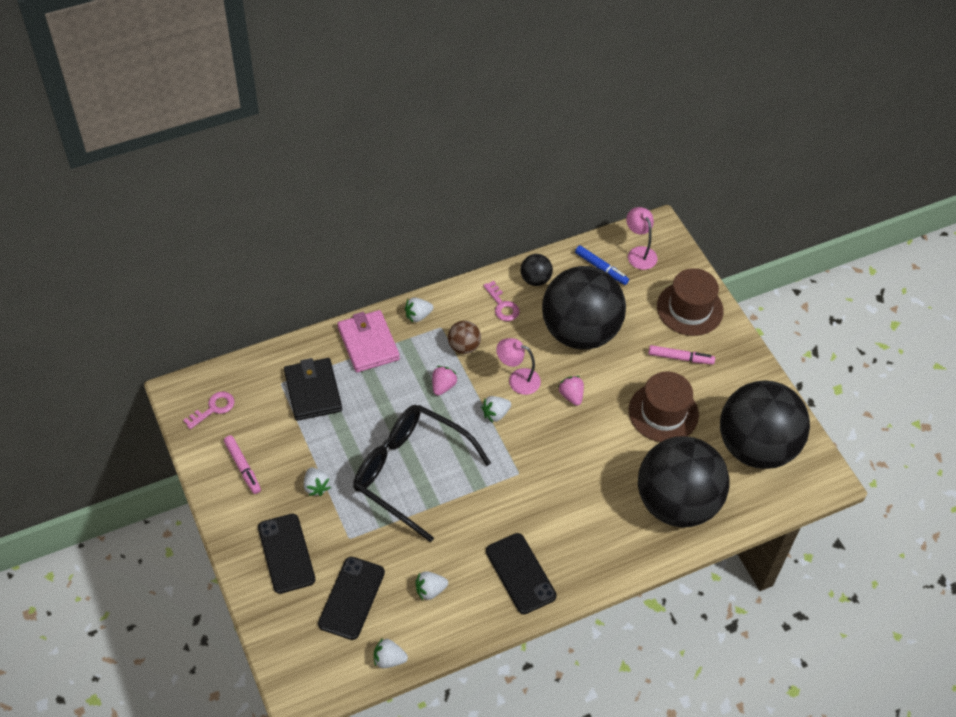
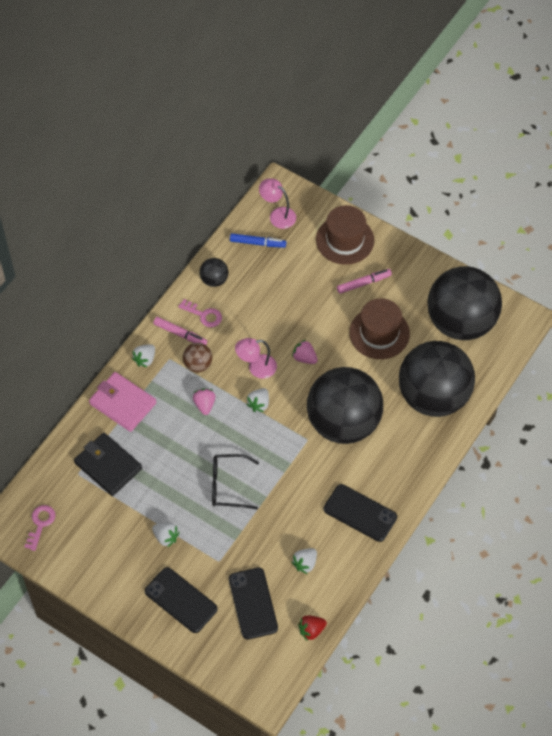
camera: 30 degrees left, 5 degrees up
pink marker [224,435,261,494] -> pink marker moved to [153,317,207,345]
black glasses [353,405,491,542] -> black glasses [212,454,259,509], size x0.56
white strawberry [374,638,408,668] -> red strawberry [298,616,327,641]
black ball [542,266,626,350] -> black ball moved to [307,367,383,444]

